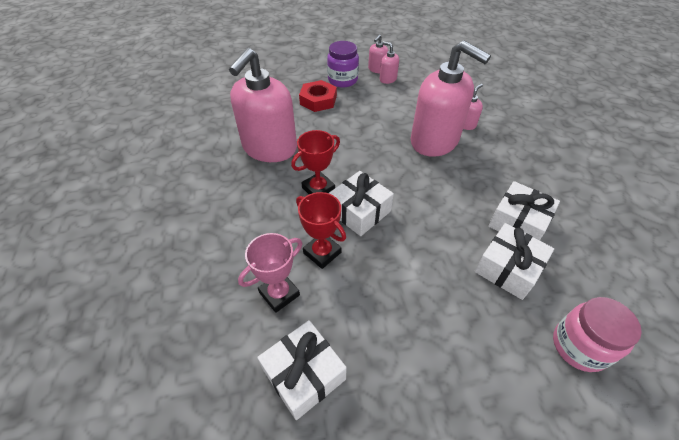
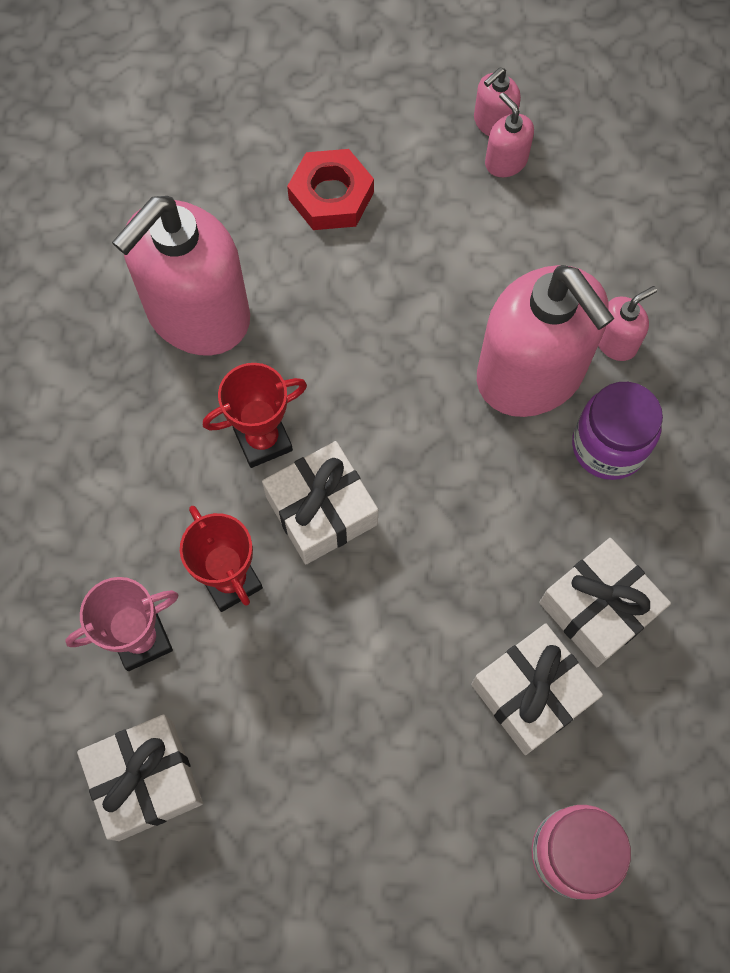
camera: 15 degrees right, 20 degrees up
purple jar [327,41,359,88] -> purple jar moved to [572,382,663,480]

